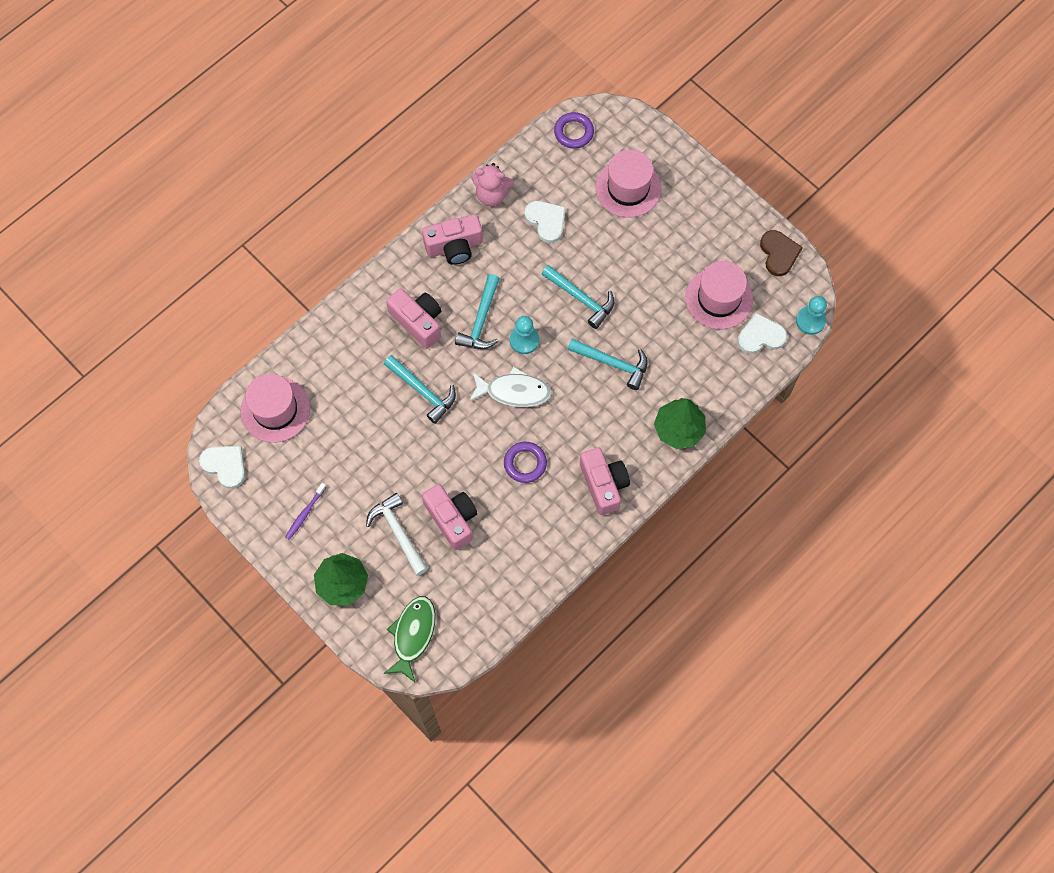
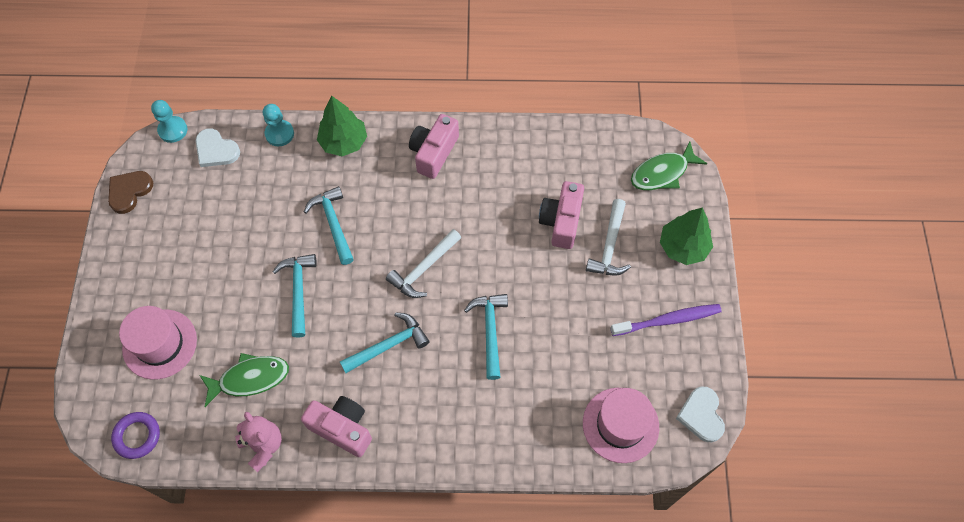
camera: 135 degrees left, 5 degrees down
purple toothbrush [286,483,326,540] -> purple toothbrush [610,304,722,336], size x1.70
pink camera [386,288,441,349] -> none
white fish [469,367,552,407] -> white hammer [386,229,461,298]
purple ring [504,442,547,483] -> none
turquoise pawn [510,316,539,354] -> turquoise pawn moved to [263,104,294,146]
white heart [525,201,566,243] -> green fish [199,353,289,407]
pink hat [685,261,753,329] -> none

